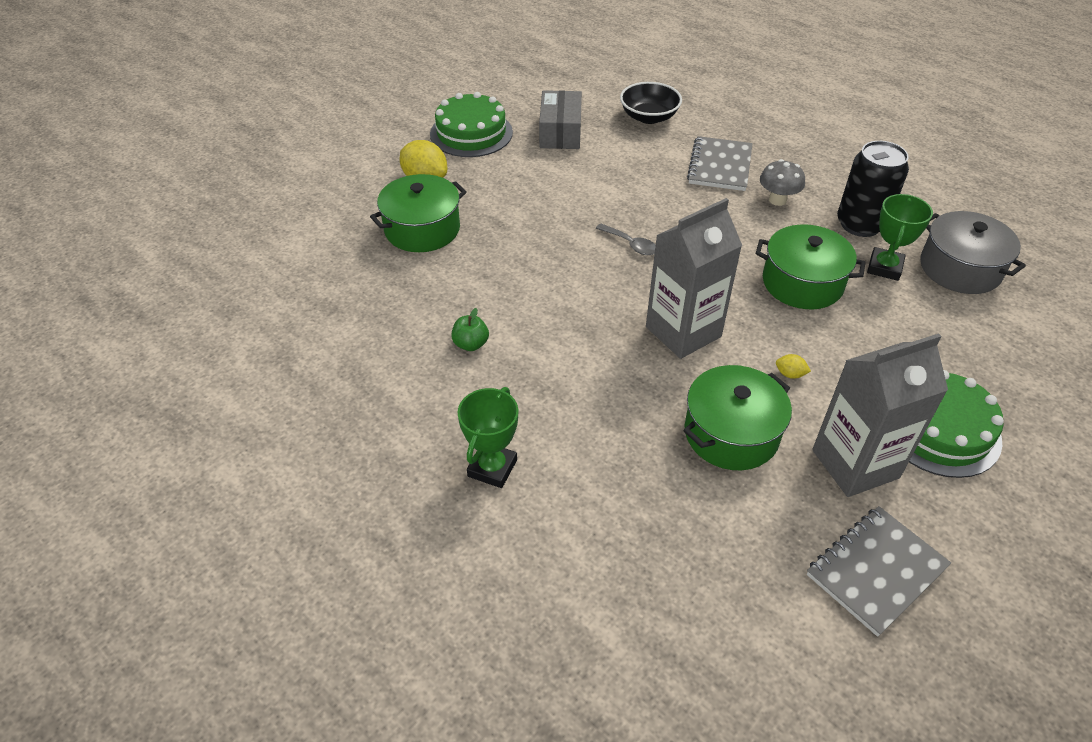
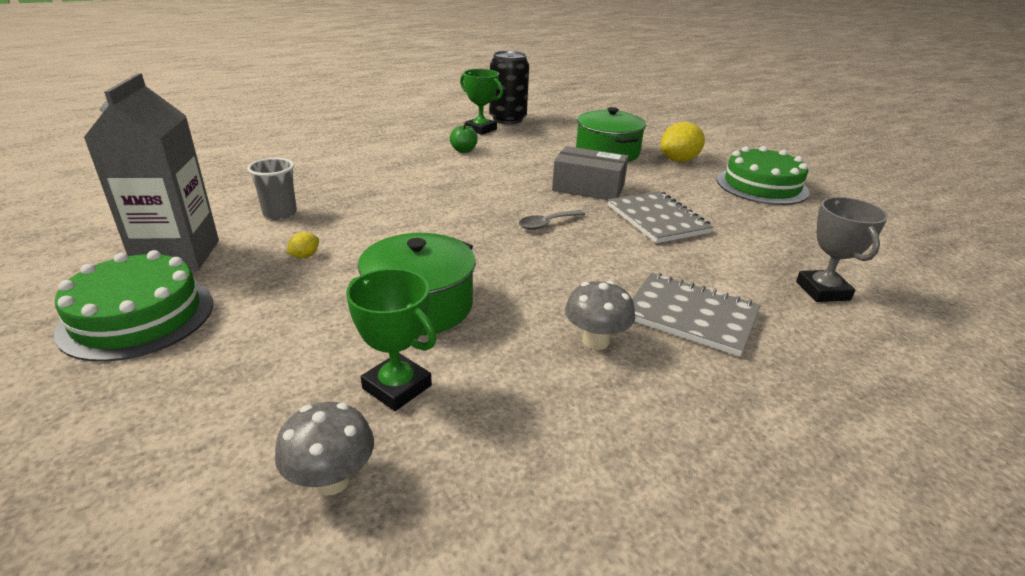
camera: 105 degrees right, 15 degrees down
green trophy [457,387,518,488] -> green trophy moved to [460,69,503,135]
grey box [539,90,582,149] -> grey box moved to [552,146,629,200]
black bowl [620,82,682,124] -> grey trophy [796,197,888,302]
grey carton [646,198,742,359] -> none
green pot [683,365,792,470] -> grey cup [247,158,297,220]
grey notebook [807,506,951,637] -> grey notebook moved to [608,191,713,243]
black can [837,141,909,237] -> black can moved to [489,51,529,125]
grey pot [920,211,1026,294] -> grey mushroom [275,402,374,496]

